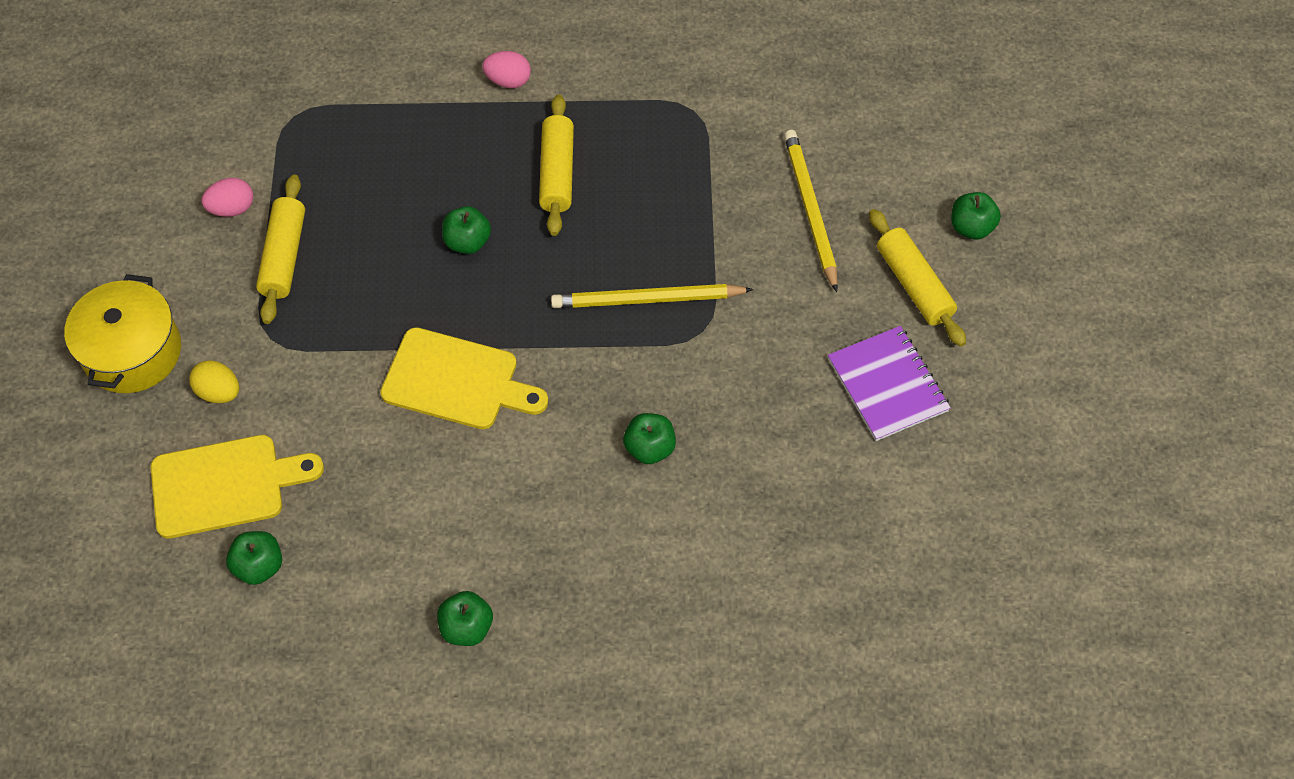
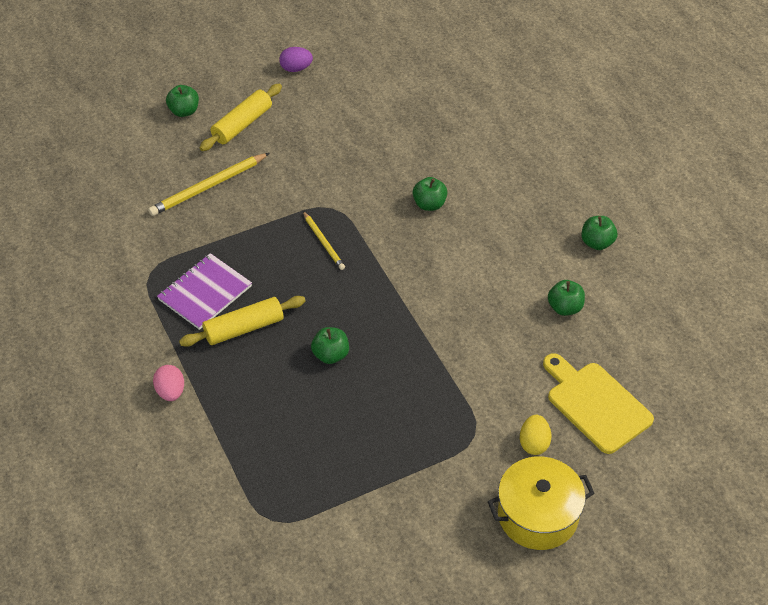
camera: 115 degrees left, 10 degrees down
pink egg [201,178,253,217] -> none
green apple [226,531,282,585] -> green apple moved to [548,280,585,316]
yellow rolling pin [256,175,305,324] -> none
yellow cutting board [380,327,548,429] -> none
yellow pencil [551,284,754,308] -> yellow pencil [303,211,345,270], size x0.60
purple notebook [828,326,951,441] -> purple notebook moved to [157,253,252,330]
none -> purple egg [279,47,313,72]

